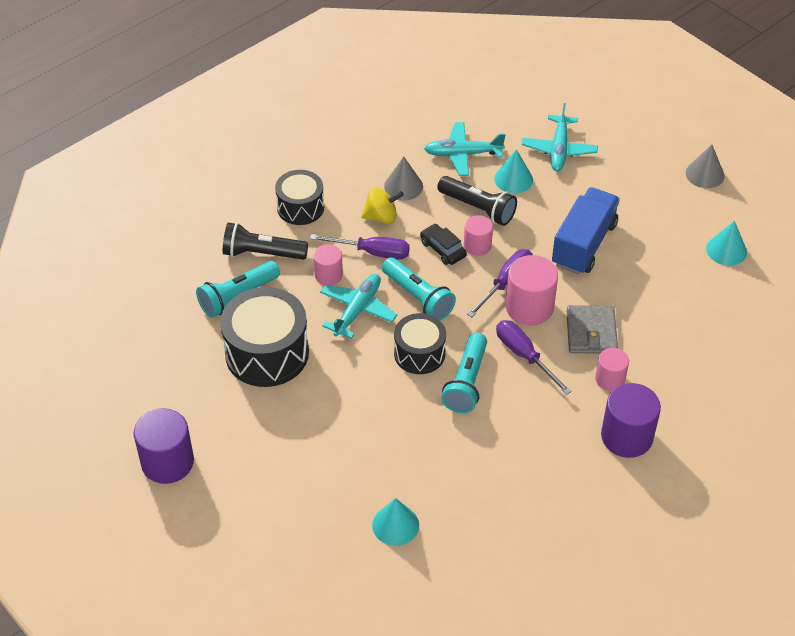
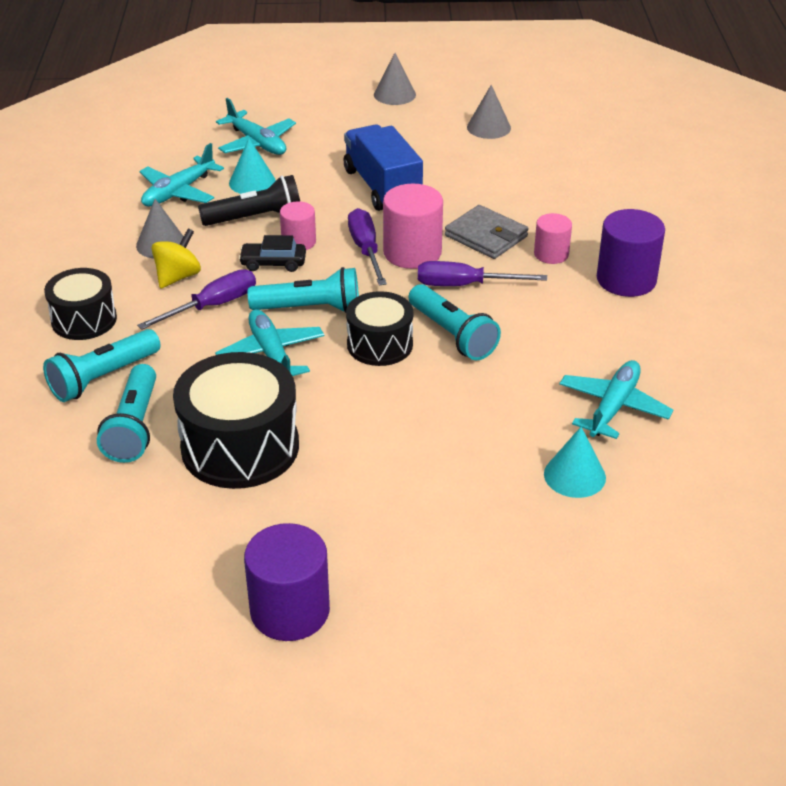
camera: 50 degrees left, 10 degrees down
black flashlight [223,222,308,260] -> turquoise flashlight [43,329,160,402]
pink cylinder [313,244,343,285] -> none
turquoise cone [706,221,747,266] -> grey cone [467,85,511,139]
none -> turquoise plane [559,360,673,439]

